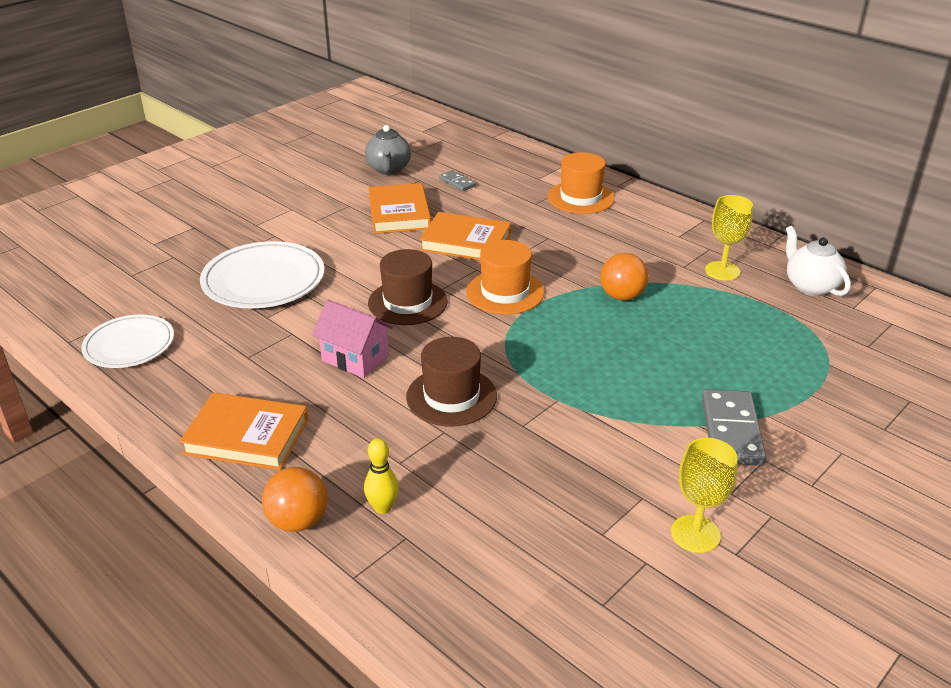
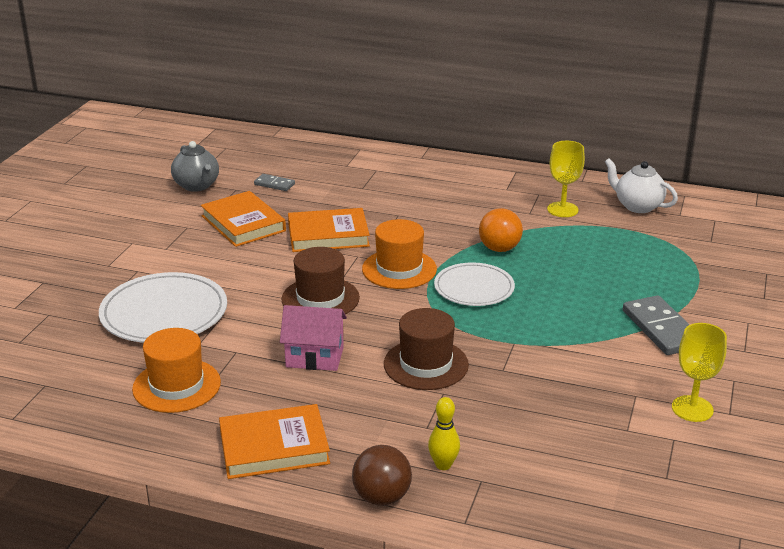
camera: 25 degrees left, 5 degrees down
white plate [81,315,174,368] -> white plate moved to [434,262,515,306]
orange ball [262,467,327,532] -> brown ball [352,445,412,506]
orange hat [547,152,615,214] -> orange hat moved to [132,328,221,413]

